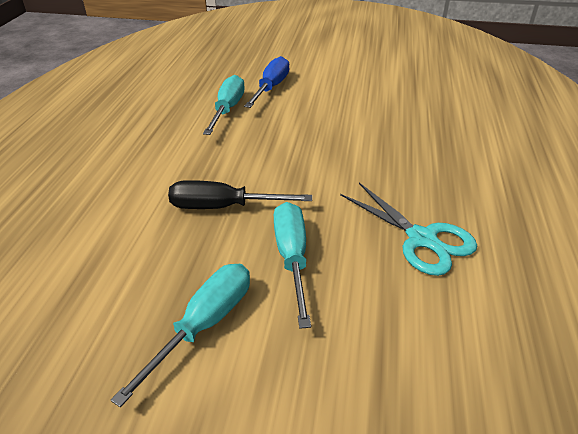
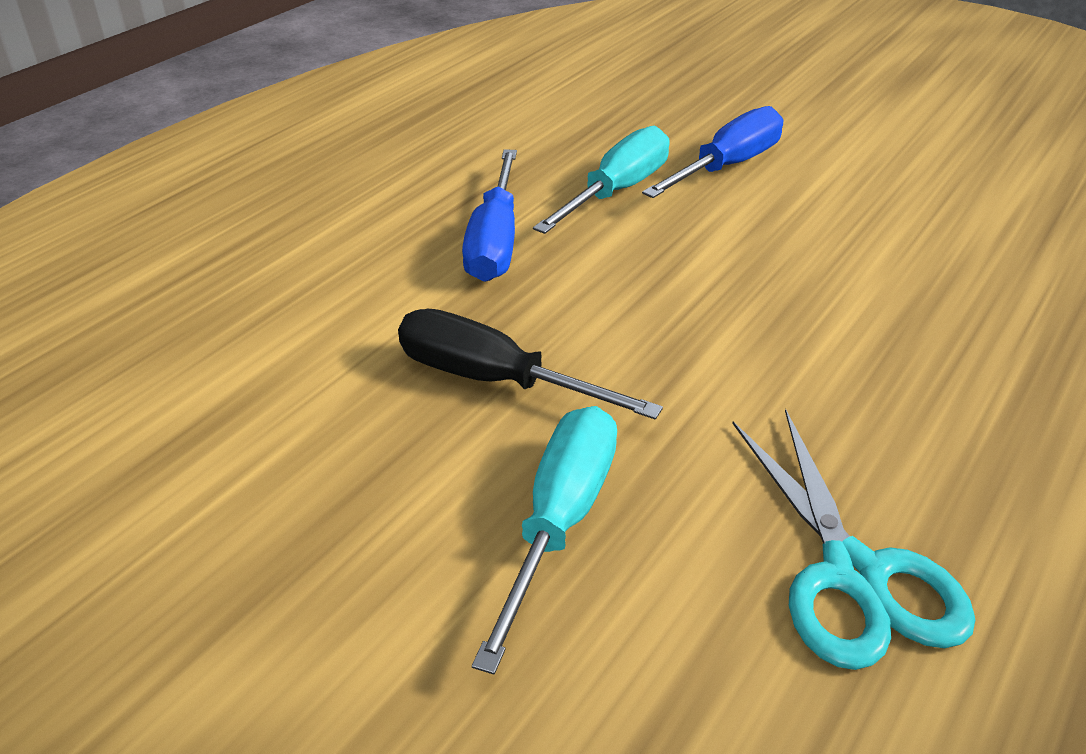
camera: 25 degrees right, 0 degrees up
turquoise screwdriver [111,264,250,407] -> none
none -> blue screwdriver [462,149,517,282]

